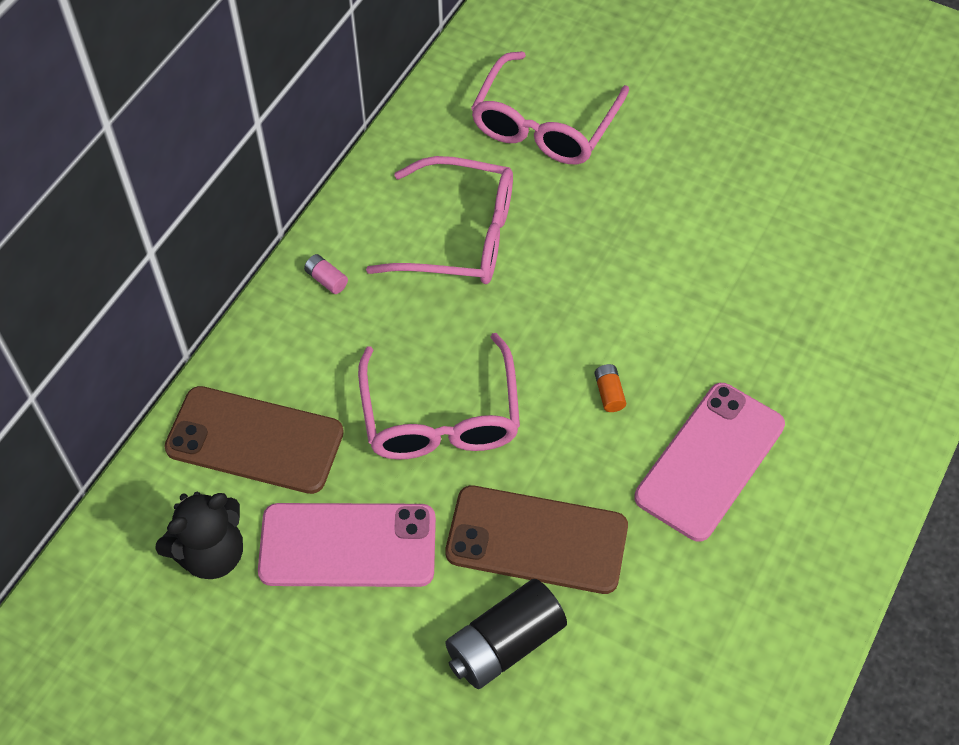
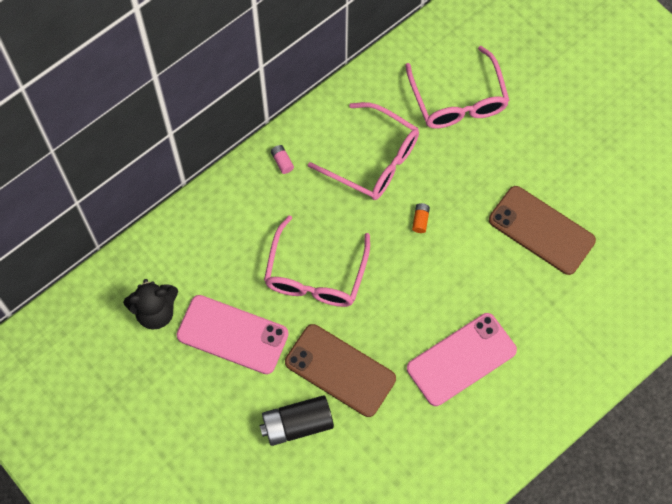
camera: 20 degrees right, 10 degrees up
brown phone [164,386,344,494] -> brown phone moved to [489,186,596,275]
pink glasses [471,51,629,164] -> pink glasses turned 60 degrees counterclockwise [405,46,510,129]
orange battery [594,364,626,412] -> orange battery moved to [412,203,430,233]

